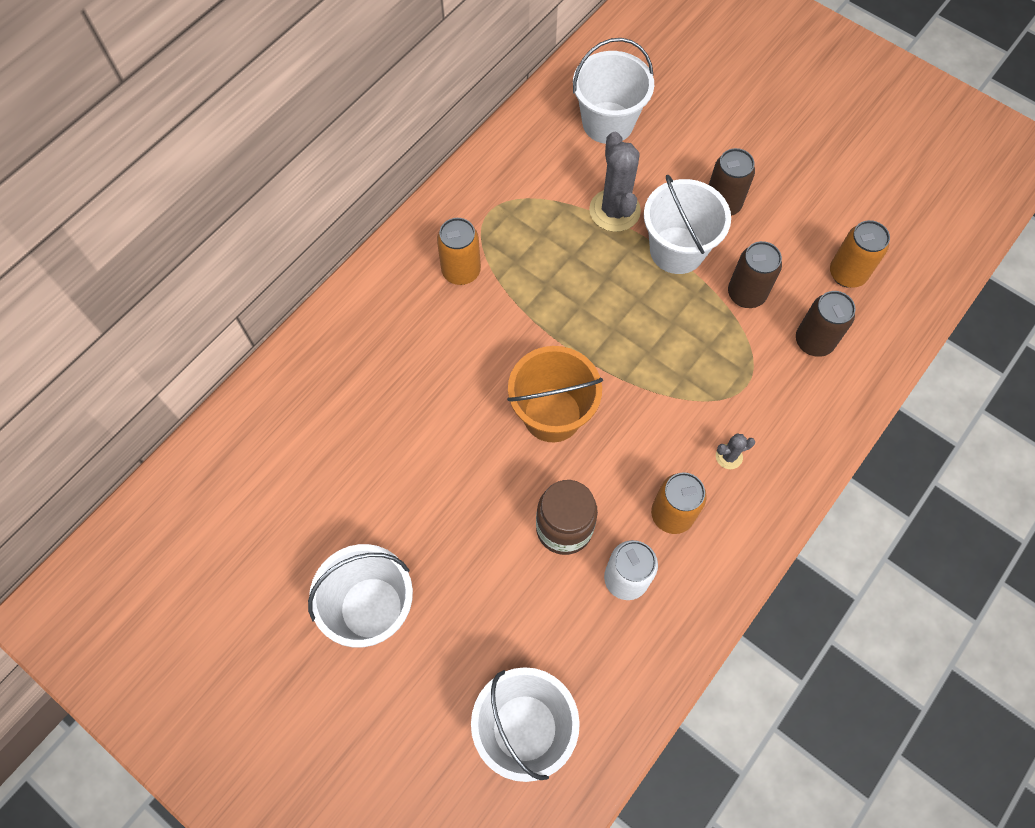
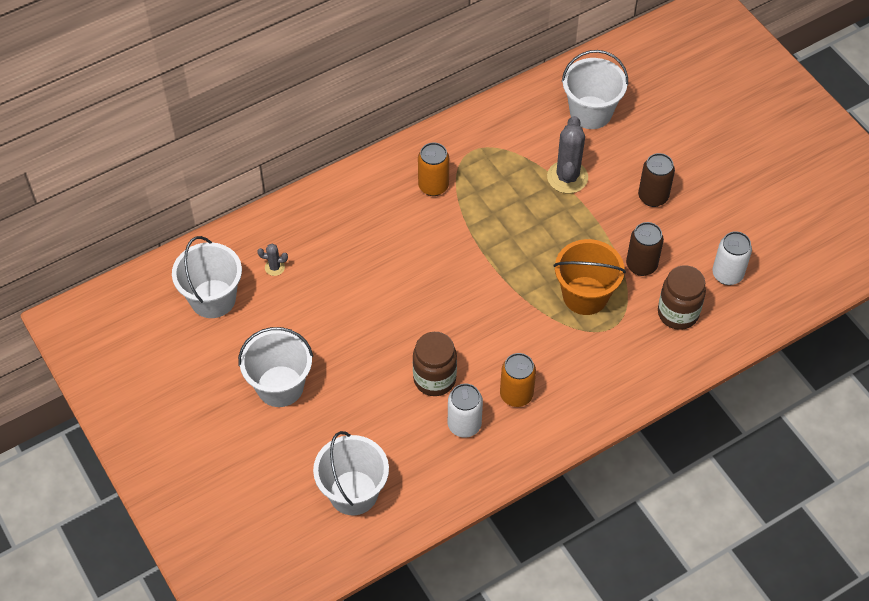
camera: 20 degrees right, 10 degrees down
orange bucket [507,346,603,442] -> orange bucket moved to [553,239,626,315]
white bucket [644,174,731,274] -> white bucket moved to [172,236,242,318]
grey cactus [716,433,755,469] -> grey cactus moved to [257,244,288,276]
brown can [796,291,856,357] -> brown jar [658,265,706,330]
orange can [830,220,890,288] -> white can [712,231,752,285]

